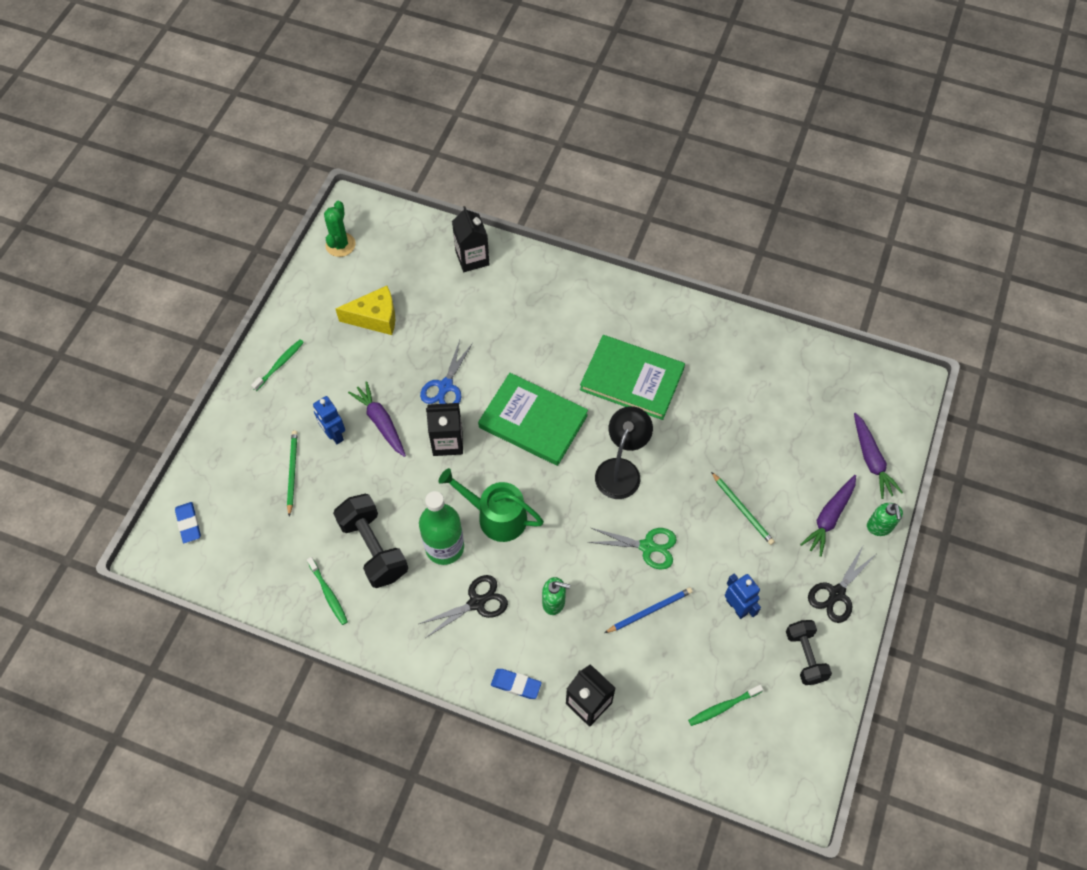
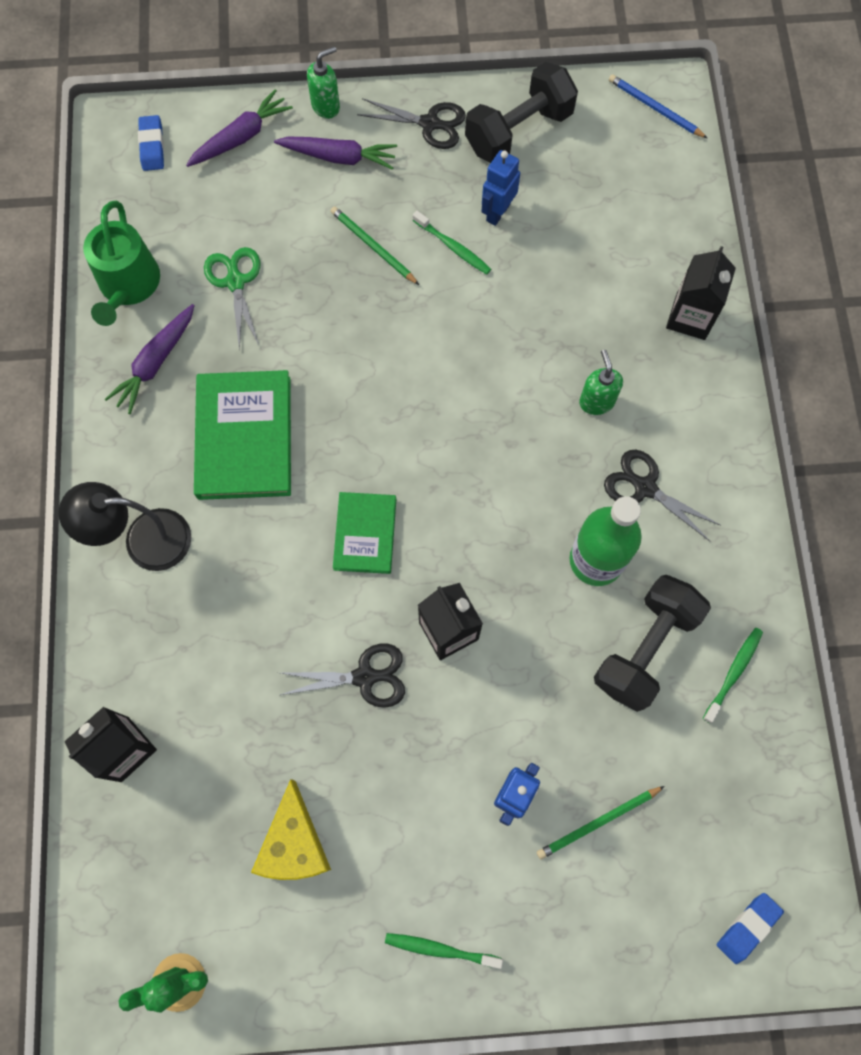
camera: 115 degrees left, 10 degrees up
yellow cheese [336,286,395,335] -> yellow cheese turned 150 degrees counterclockwise [251,779,331,880]
purple carrot [348,381,406,457] -> purple carrot moved to [105,304,195,414]
blue scissors [420,340,473,404] -> black scissors [280,644,405,708]
green watering can [438,468,544,542] -> green watering can moved to [83,201,160,326]
green book [478,373,588,466] -> green book [333,492,396,574], size x0.60
blue eraser [491,669,542,699] -> blue eraser moved to [138,115,164,171]
green scissors [588,528,677,570] -> green scissors moved to [204,247,260,351]
black lamp [595,406,653,499] -> black lamp moved to [59,482,191,571]
blue pencil [605,587,693,633] -> blue pencil moved to [609,74,707,138]
green toothbrush [688,685,763,726] -> green toothbrush moved to [413,211,491,275]
green pencil [711,472,775,545] -> green pencil turned 75 degrees counterclockwise [331,206,419,285]
black dumbbell [786,620,832,685] -> black dumbbell [465,62,578,163], size x1.55

